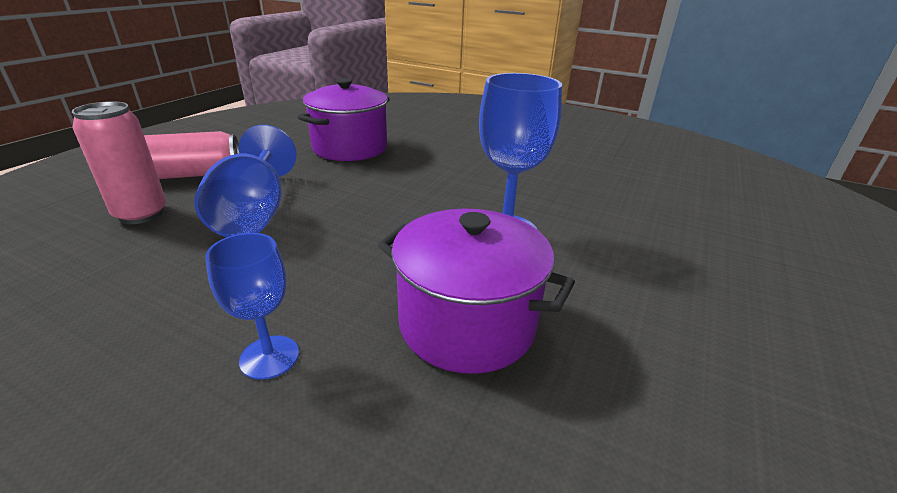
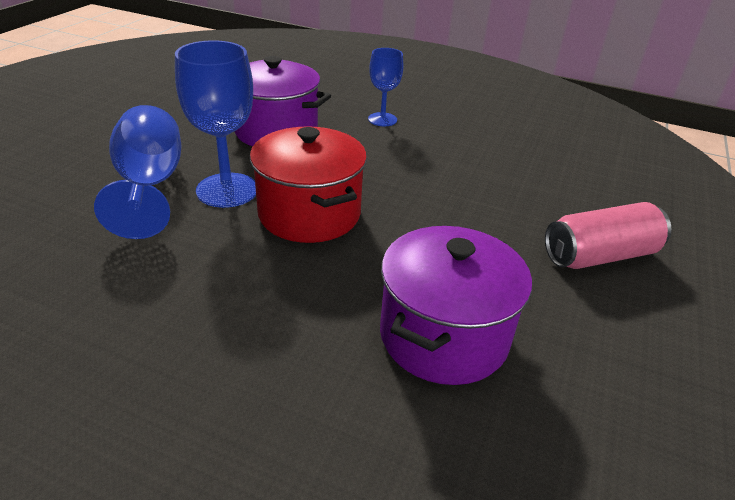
camera: 175 degrees right, 5 degrees up
pink can [72,101,166,224] -> none
blue goblet [194,125,297,237] -> blue goblet moved to [94,105,182,239]
none -> red pot [250,126,367,243]

